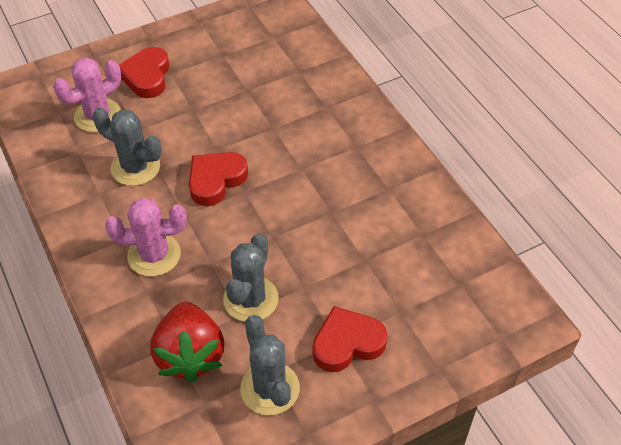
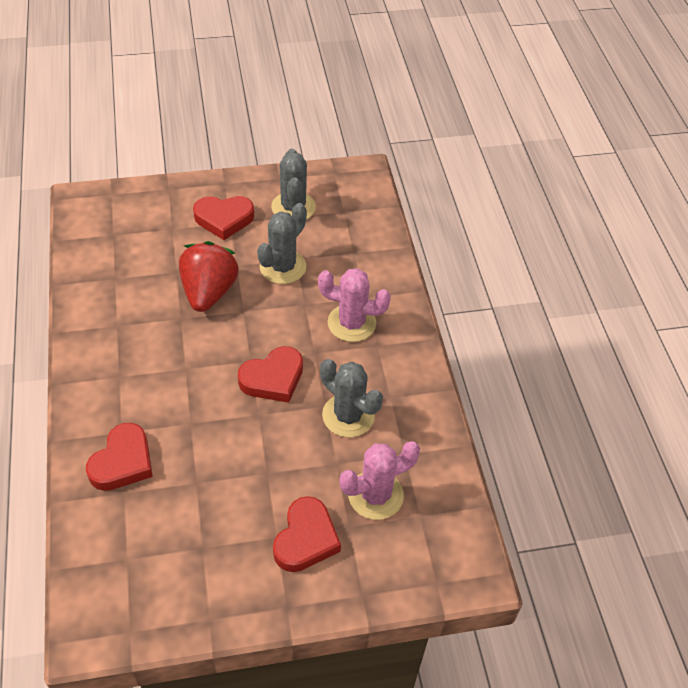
camera: 165 degrees left, 0 degrees up
red strawberry [150,302,225,383] -> red strawberry moved to [179,241,239,312]
none -> red heart [86,423,153,491]

